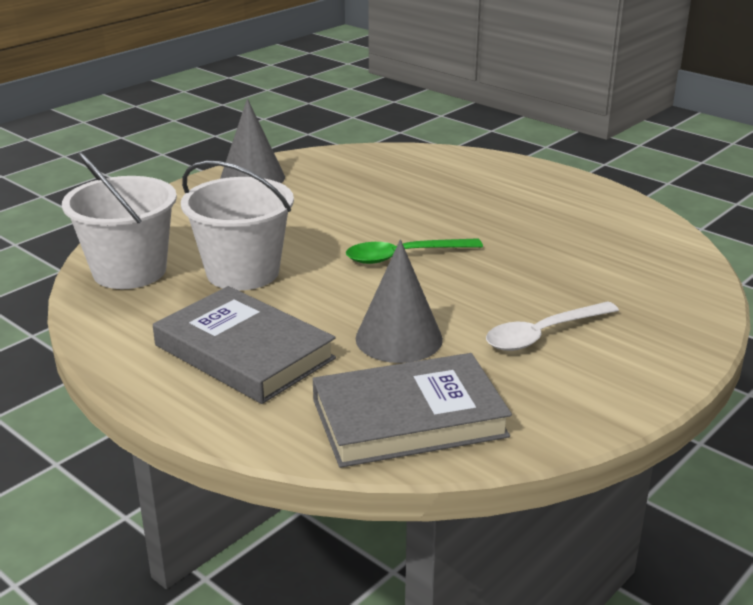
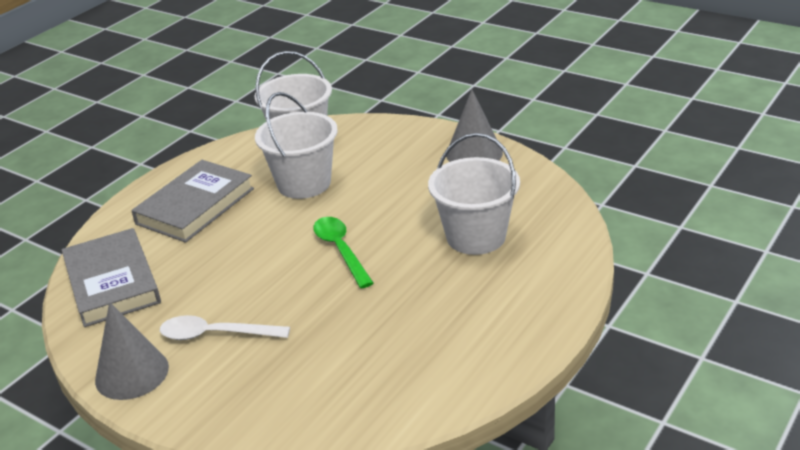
camera: 85 degrees right, 5 degrees up
grey cone [356,240,443,363] -> grey cone moved to [95,302,169,400]
white spoon [486,301,619,351] -> white spoon turned 45 degrees counterclockwise [160,315,290,340]
none -> white bucket [428,133,520,255]

